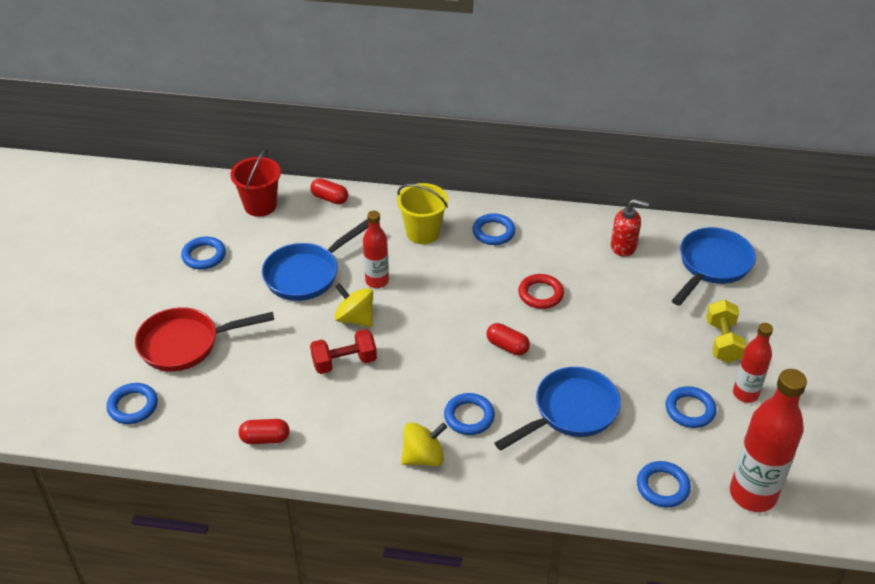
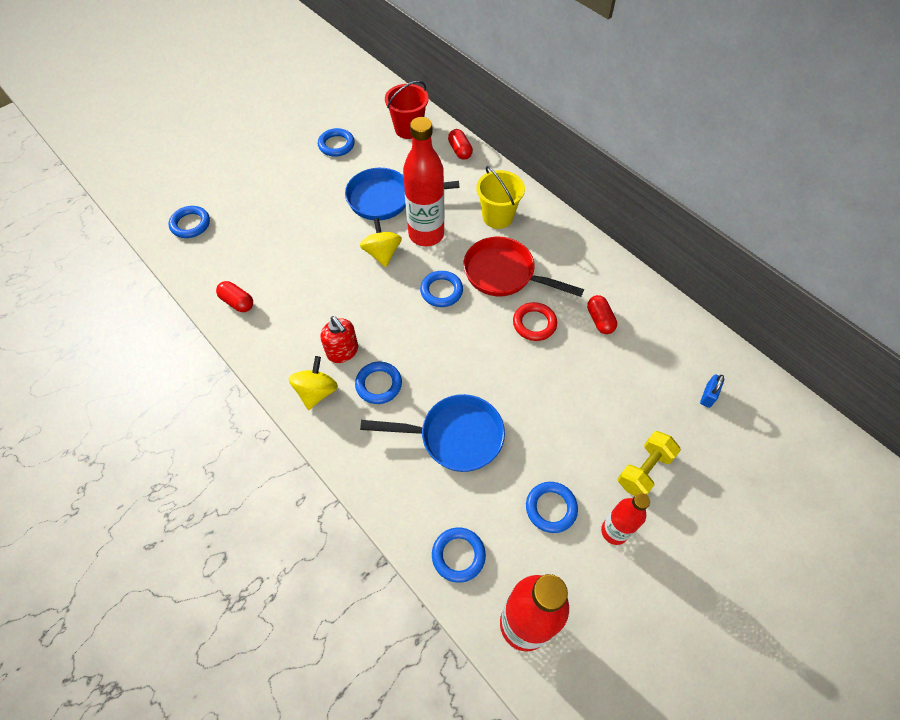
camera: 40 degrees right, 15 degrees up
red pan [135,307,274,372] -> red pan moved to [463,237,584,297]
red dumbbell [310,329,377,374] -> none
red bottle [363,211,389,288] -> red bottle [403,117,444,246], size x1.69
yellow spinning top [401,422,447,466] -> yellow spinning top turned 90 degrees counterclockwise [289,356,338,410]
blue ring [472,213,516,245] -> blue ring moved to [420,271,463,307]
red capsule [486,323,530,355] -> red capsule moved to [587,295,617,334]
red soap dispenser [611,199,649,257] -> red soap dispenser moved to [320,316,358,363]
blue pan [672,227,756,306] -> blue padlock [700,374,724,408]

